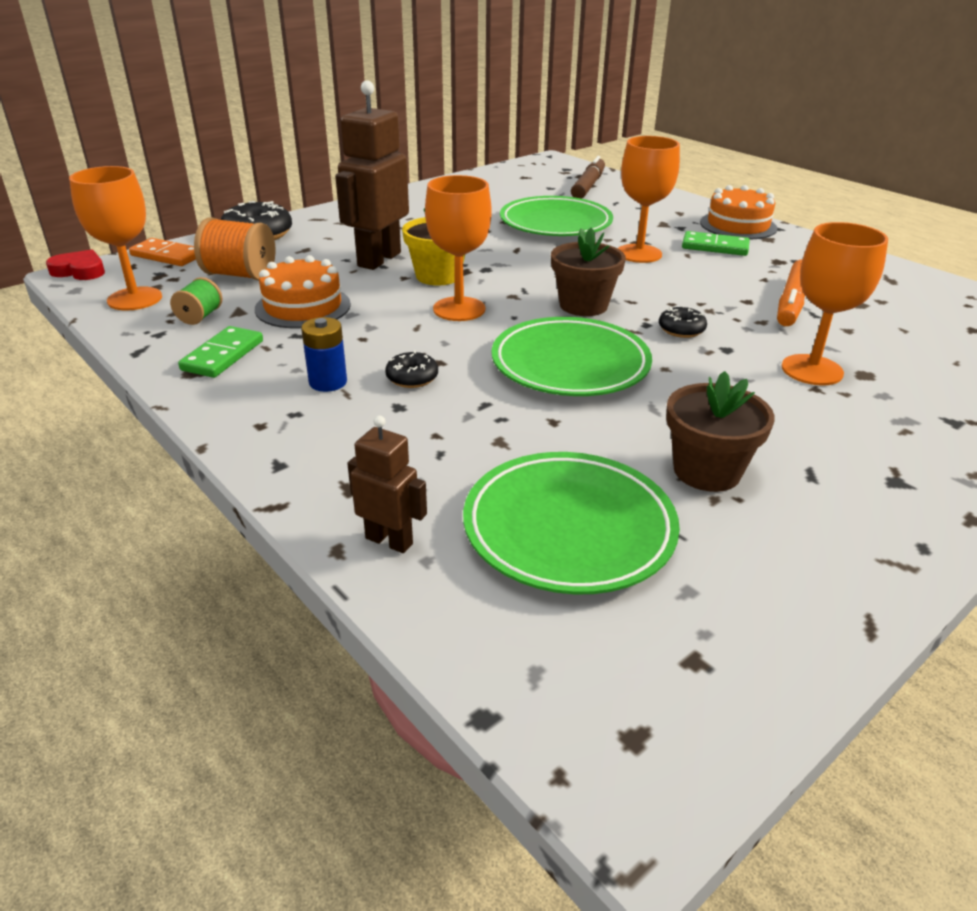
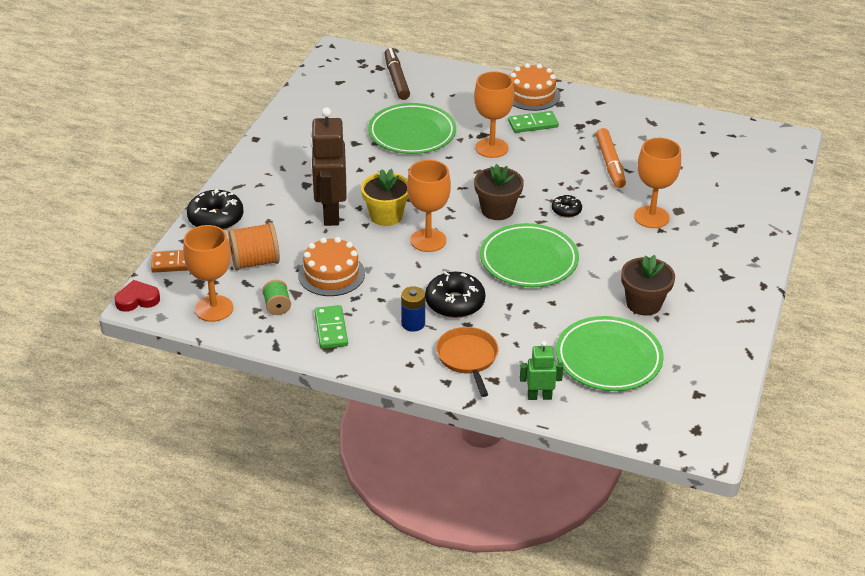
camera: 30 degrees left, 5 degrees up
brown robot [347,416,427,553] -> green robot [520,341,563,400]
black donut [385,350,438,388] -> black donut [425,271,485,318], size x1.83
none -> orange pan [436,327,499,397]

